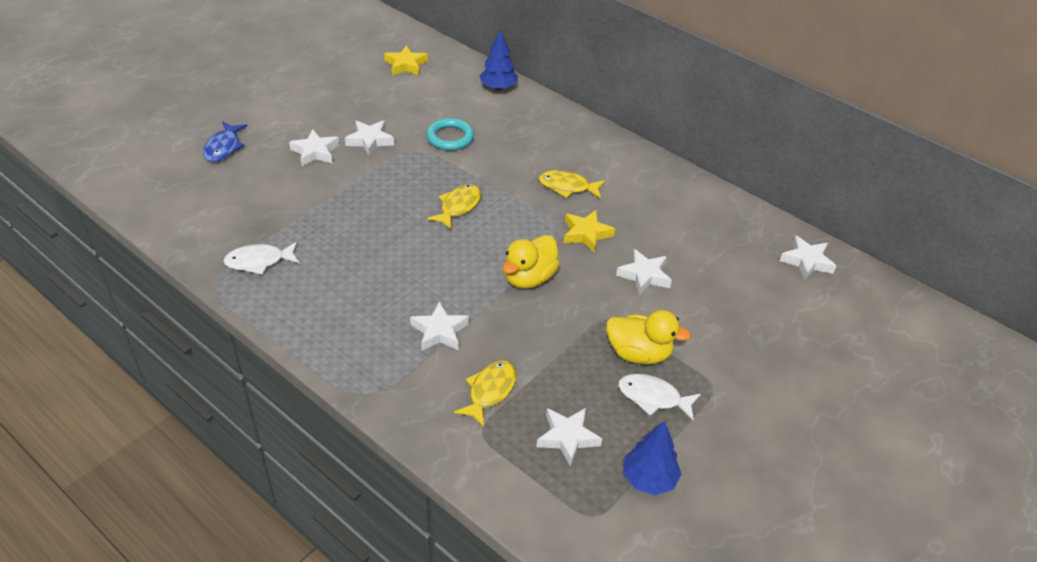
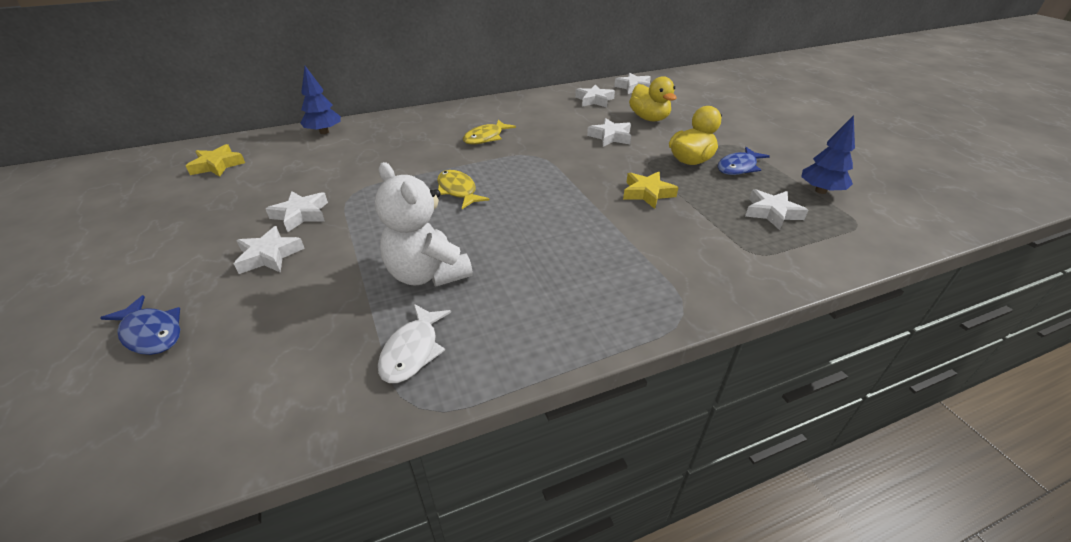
camera: 60 degrees left, 5 degrees down
white star [410,301,469,351] -> white star moved to [575,84,615,107]
turquoise ring [426,118,474,151] -> none
yellow fish [454,361,517,427] -> none
yellow duck [502,235,560,289] -> yellow duck moved to [629,76,677,121]
yellow star [564,210,615,253] -> yellow star moved to [623,172,679,209]
white fish [618,374,701,420] -> blue fish [718,147,770,175]
none -> white teddy bear [375,162,473,287]

